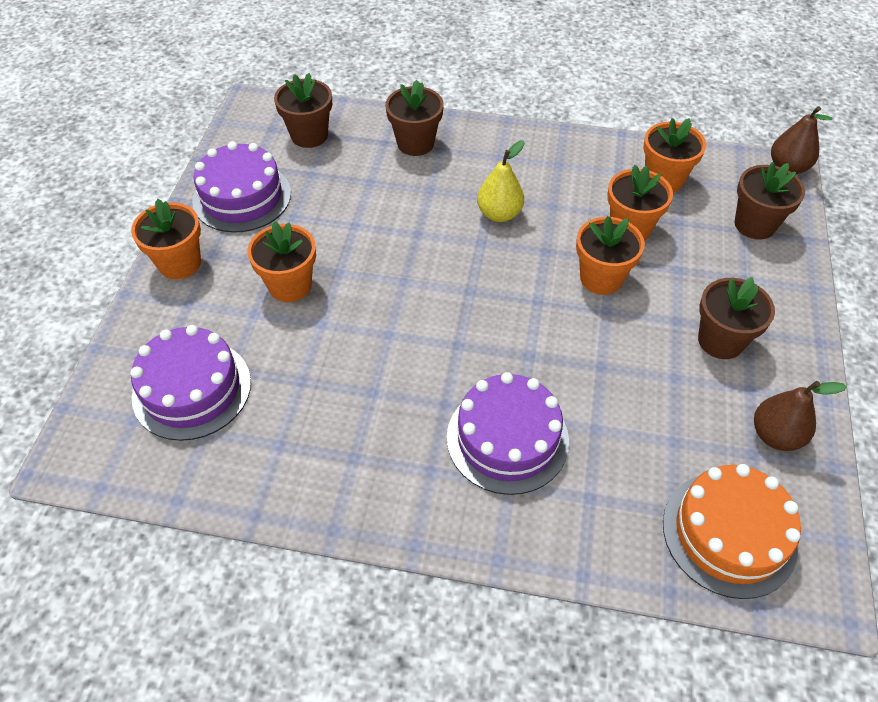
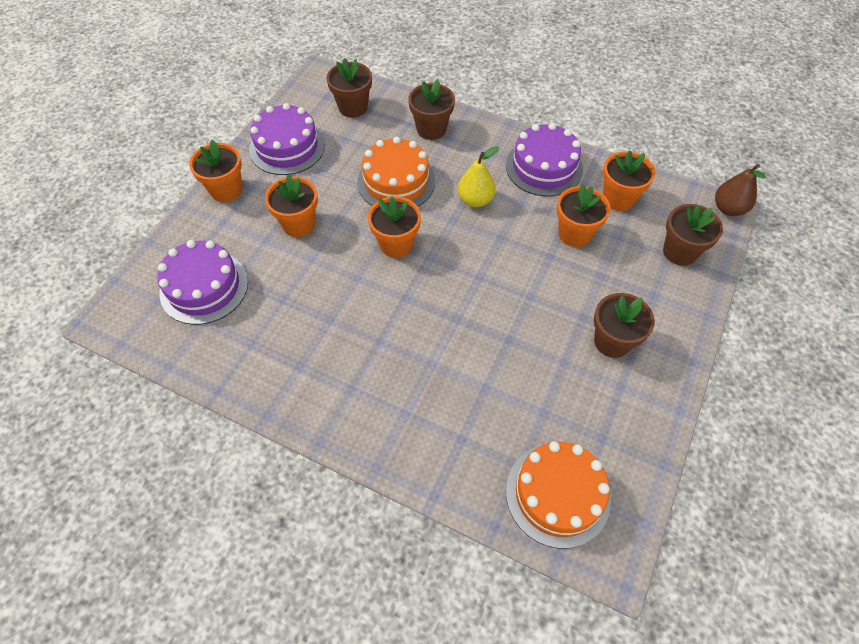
camera: 15 degrees right, 5 degrees up
purple cake [447,372,569,495] -> purple cake moved to [506,123,583,196]
orange flower pot [576,216,645,295] -> orange flower pot moved to [368,196,421,258]
brown pear [754,381,847,451] -> none
none -> orange cake [357,137,435,206]

